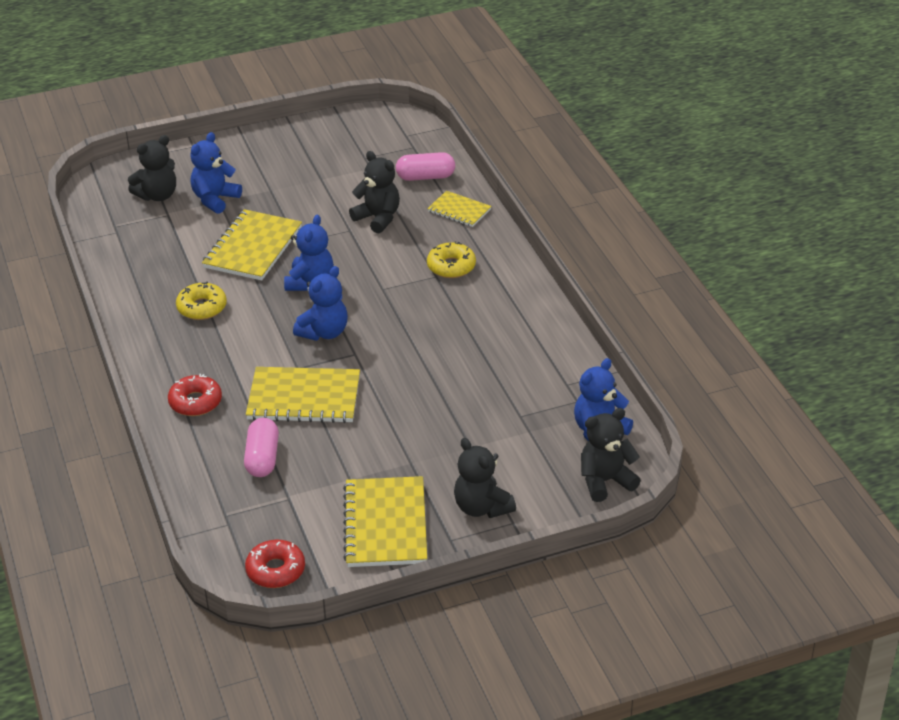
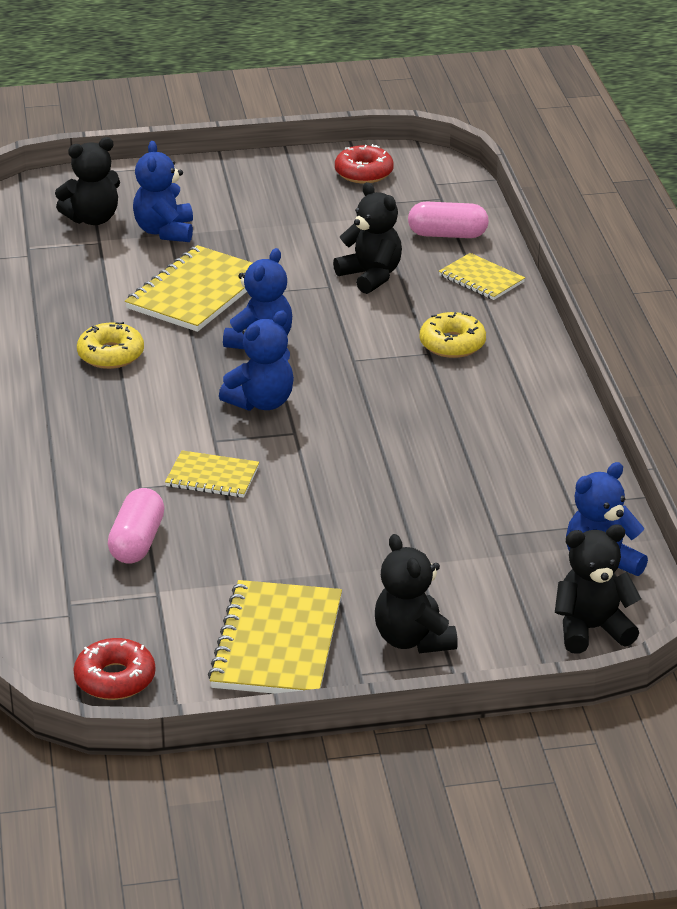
camera: 10 degrees right, 5 degrees down
red donut [168,374,222,416] -> red donut moved to [335,144,394,183]
blue teddy bear [190,132,242,214] -> blue teddy bear turned 45 degrees counterclockwise [133,141,193,242]
yellow notebook [246,367,360,423] -> yellow notebook [165,450,259,498], size x0.57

